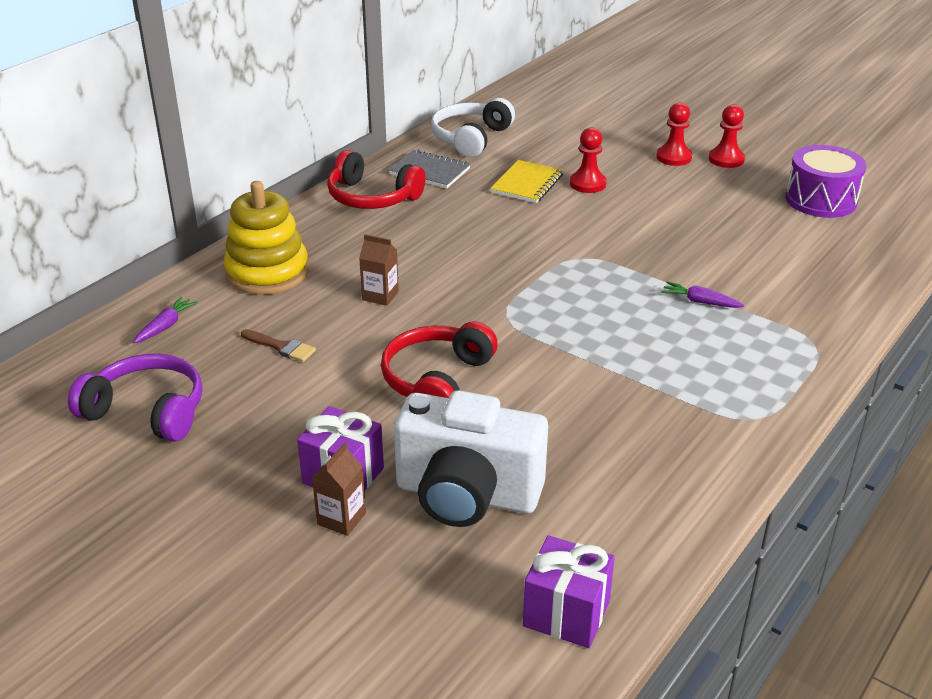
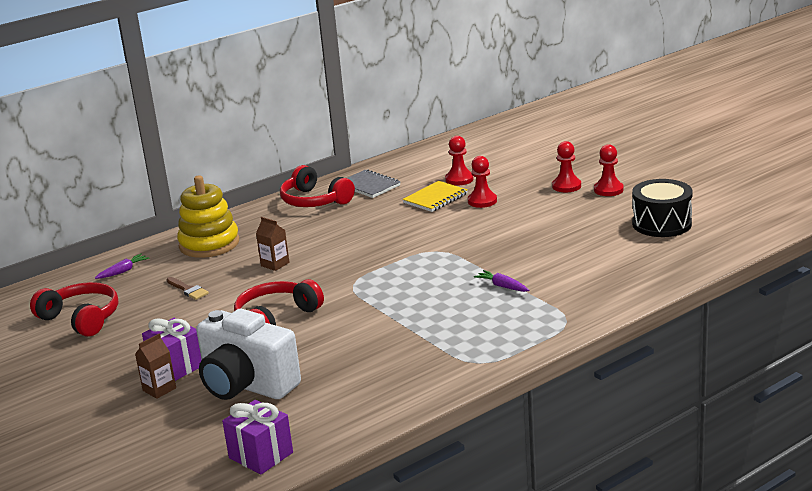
camera: 20 degrees right, 10 degrees down
purple headphones [68,354,202,442] -> red headphones [30,282,118,337]
white headphones [431,98,515,157] -> none
purple drum [785,145,866,218] -> black drum [632,179,692,237]
none -> red pawn [445,136,474,185]

